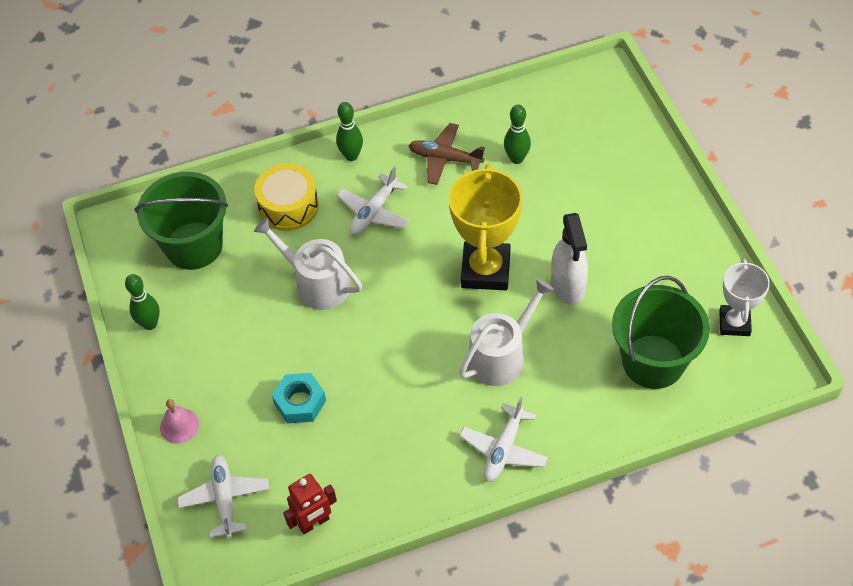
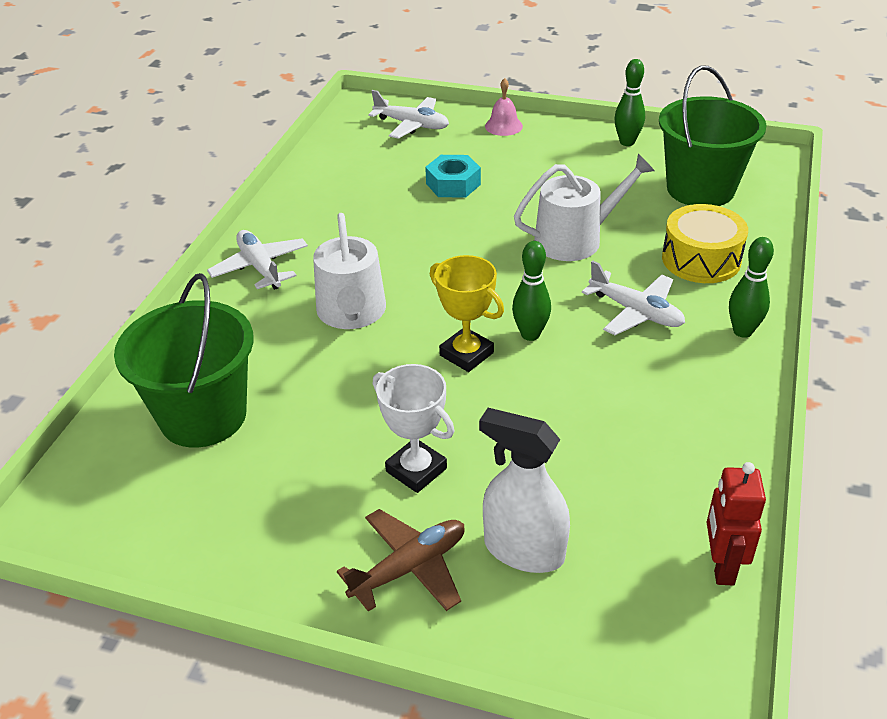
camera: 125 degrees right, 15 degrees down
red robot [283,474,337,534] -> red robot moved to [707,462,766,585]
white plane [337,167,409,234] -> white plane turned 150 degrees clockwise [582,260,685,335]
brown plane [408,123,485,185] -> brown plane moved to [337,509,465,612]
yellow trophy [449,164,523,290] -> yellow trophy [430,255,504,372], size x0.61
green bowling pin [504,105,531,164] -> green bowling pin moved to [512,241,551,341]
white spray bottle [551,213,588,305] -> white spray bottle moved to [479,408,570,573]
white trophy [719,258,770,336] -> white trophy moved to [373,364,454,493]

